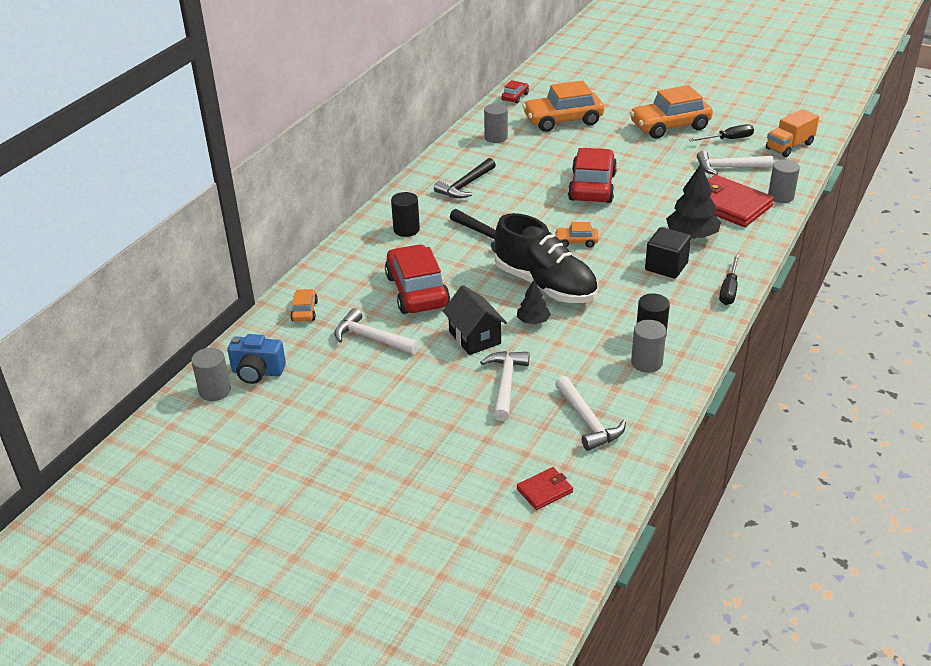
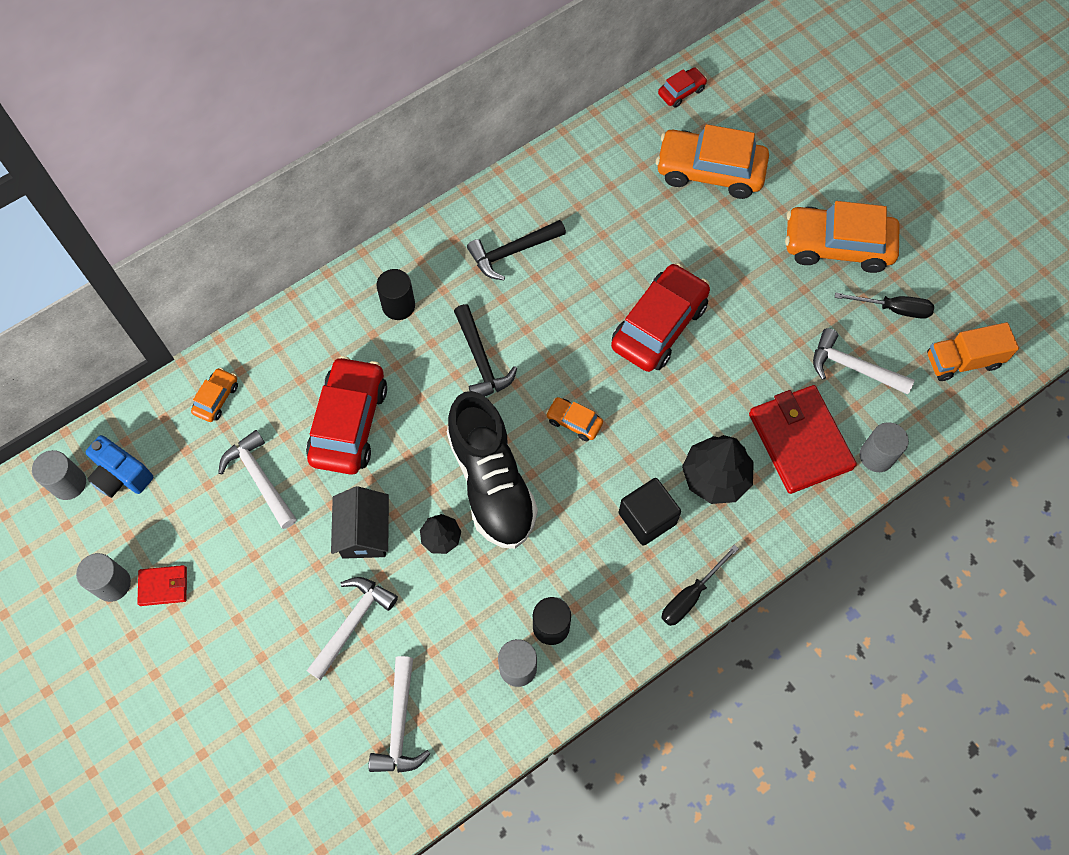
camera: 25 degrees right, 30 degrees up
grey cylinder [484,103,508,143] -> grey cylinder moved to [76,553,131,602]
red wallet [517,467,573,510] -> red wallet moved to [137,565,187,606]

